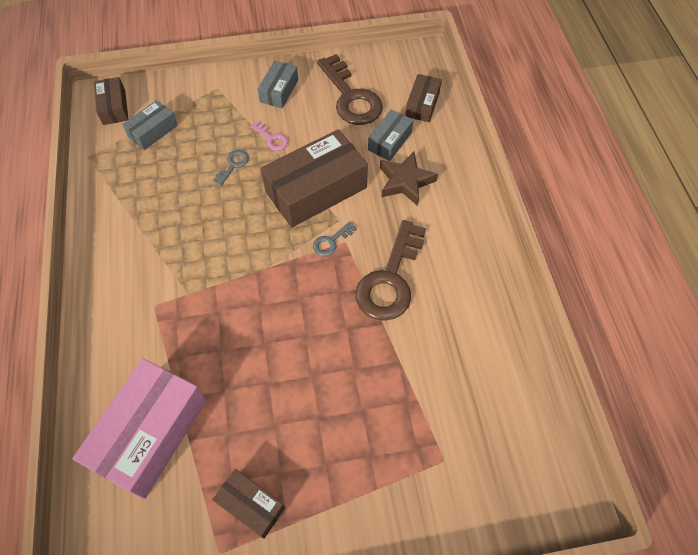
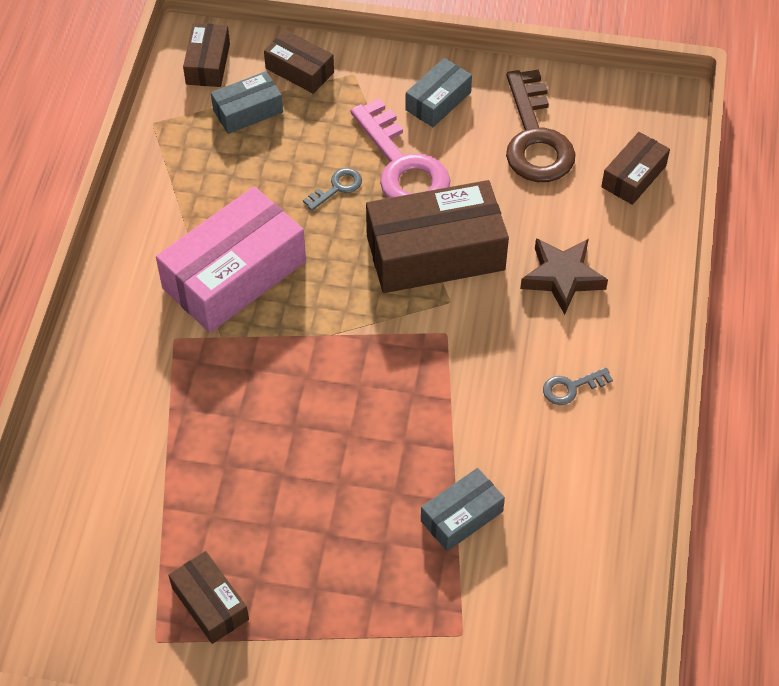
camera: 20 degrees right, 5 degrees down
pink box [72,358,207,499] -> pink box moved to [156,186,306,333]
pink key [250,121,288,151] -> pink key [350,98,450,198], size x2.25
grey key [313,221,357,256] -> grey key moved to [543,367,613,405]
brown key [355,220,426,321] -> none
grey box [368,109,413,161] -> grey box moved to [421,468,505,551]
none -> brown box [264,30,334,94]

